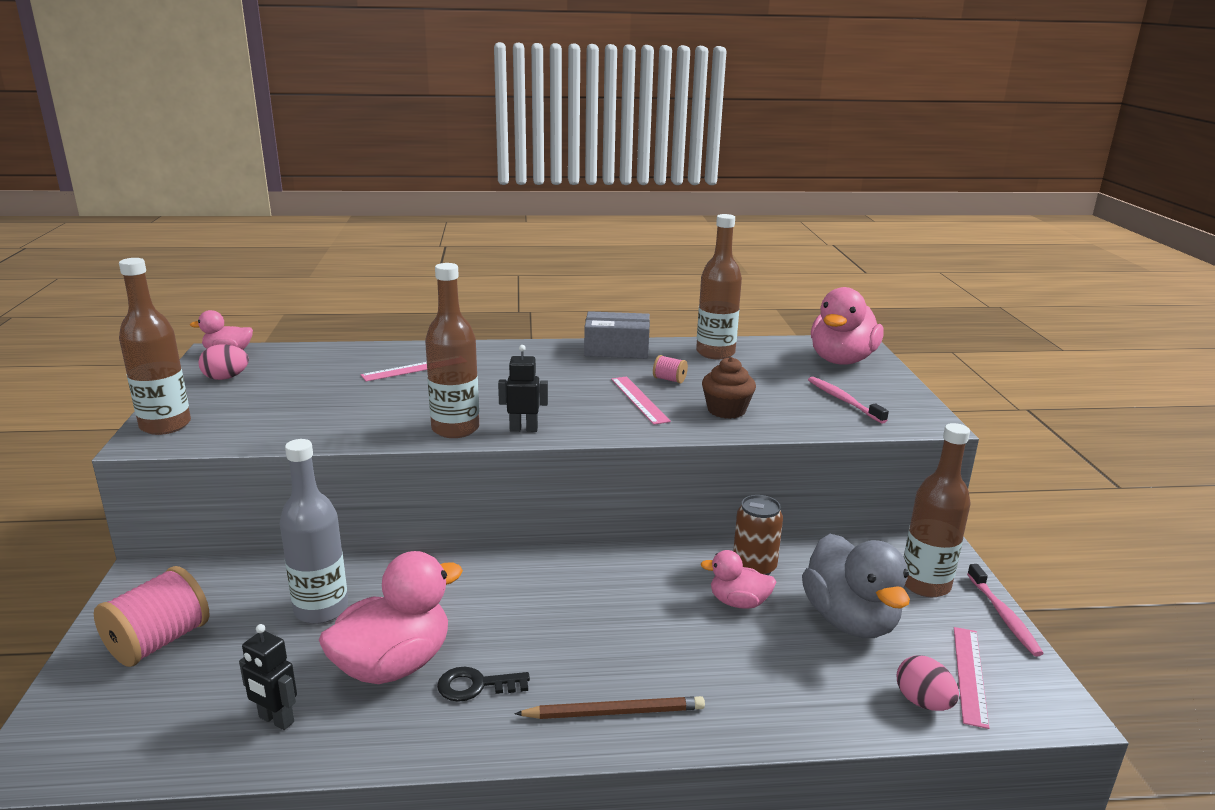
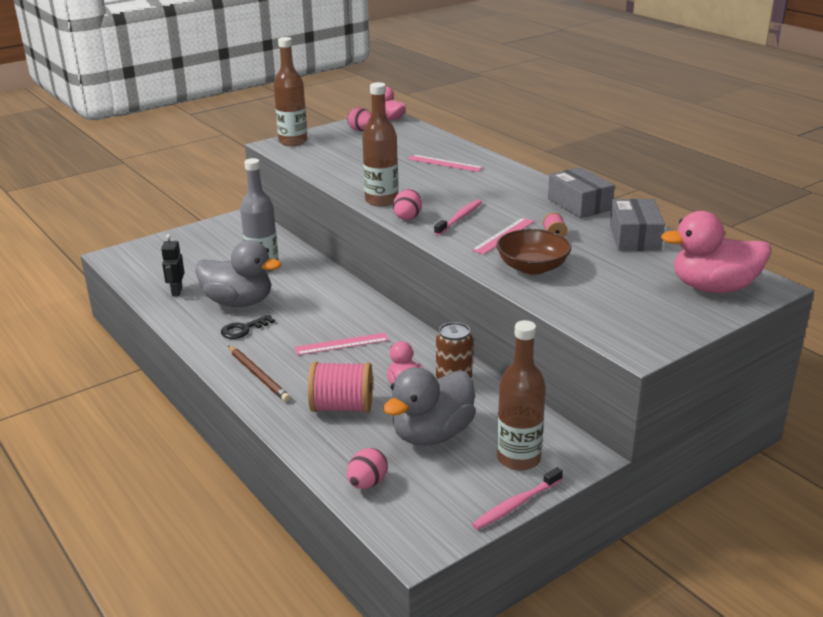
camera: 60 degrees right, 5 degrees up
pink spool [94,566,209,667] -> pink spool moved to [308,362,373,413]
pink duck [319,551,463,684] -> grey duck [195,240,281,307]
black key [437,667,530,702] -> black key turned 90 degrees counterclockwise [221,314,275,339]
black robot [498,345,548,432] -> pink egg [393,189,422,220]
brown bottle [696,214,742,359] -> grey box [610,199,665,251]
brown cupcake [702,357,756,419] -> brown bowl [496,229,571,275]
pink toothbrush [808,377,889,424] -> pink toothbrush moved to [434,199,482,236]
pink ruler [954,627,989,729] -> pink ruler moved to [294,333,389,355]

